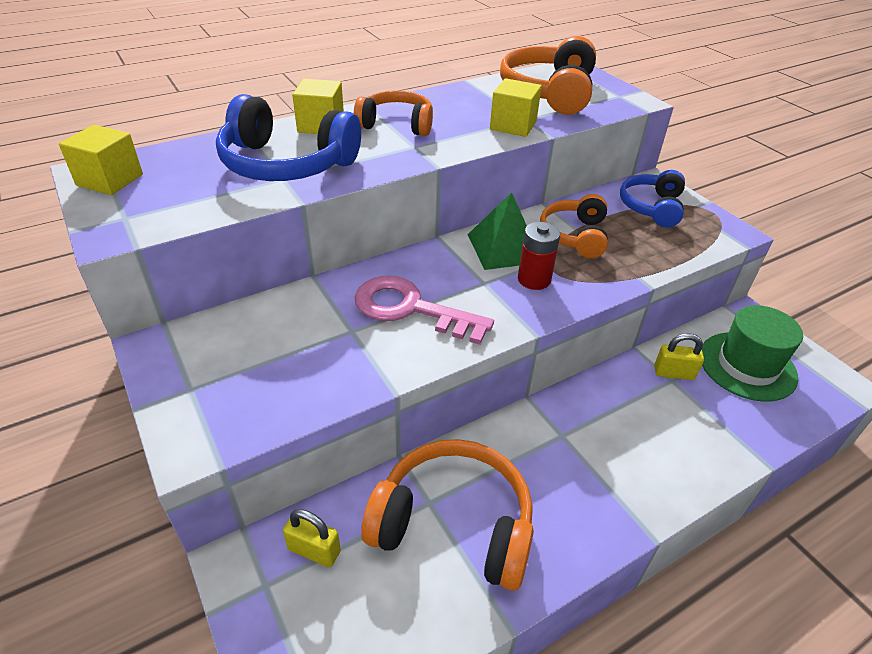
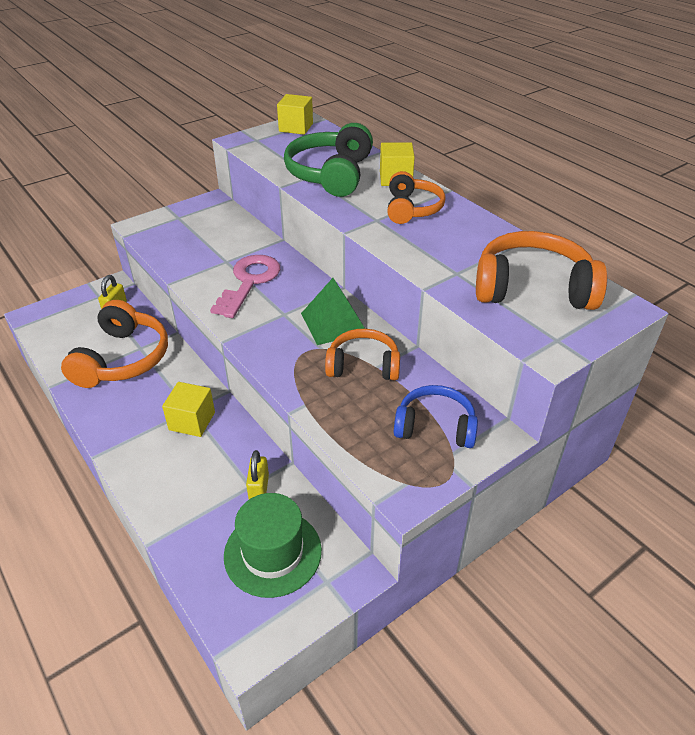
camera: 85 degrees right, 0 degrees up
blue headphones [216,94,361,181] -> green headphones [284,123,373,197]
yellow cube [490,78,542,137] -> yellow cube moved to [162,382,215,437]
red battery [518,222,560,290] -> none

